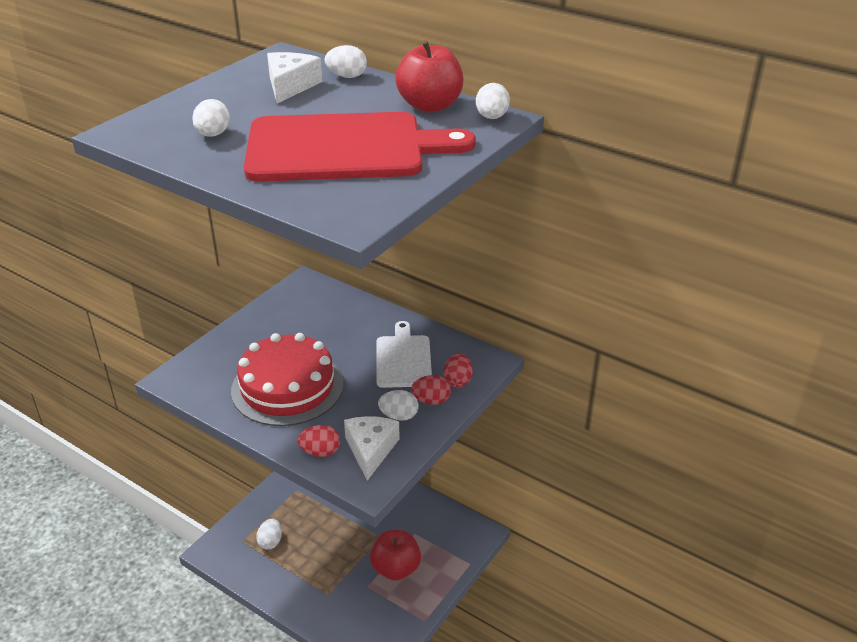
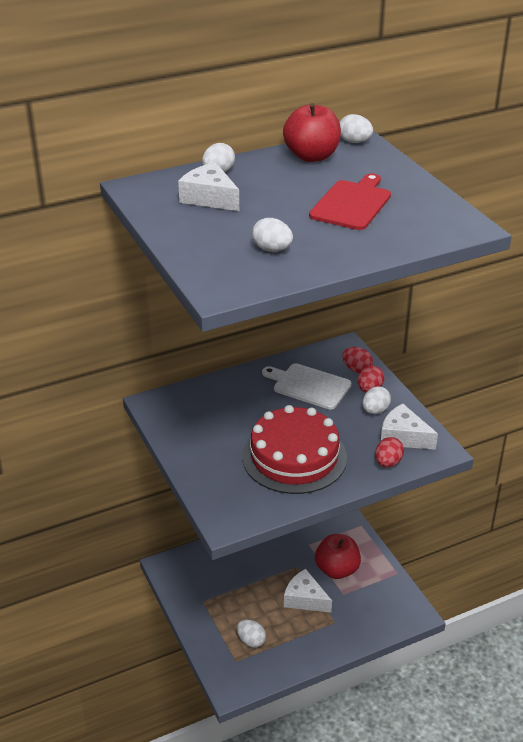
camera: 60 degrees left, 0 degrees up
red cutting board [244,112,476,182] -> red cutting board [309,173,391,230], size x0.56
none -> white cheese [284,569,332,612]

